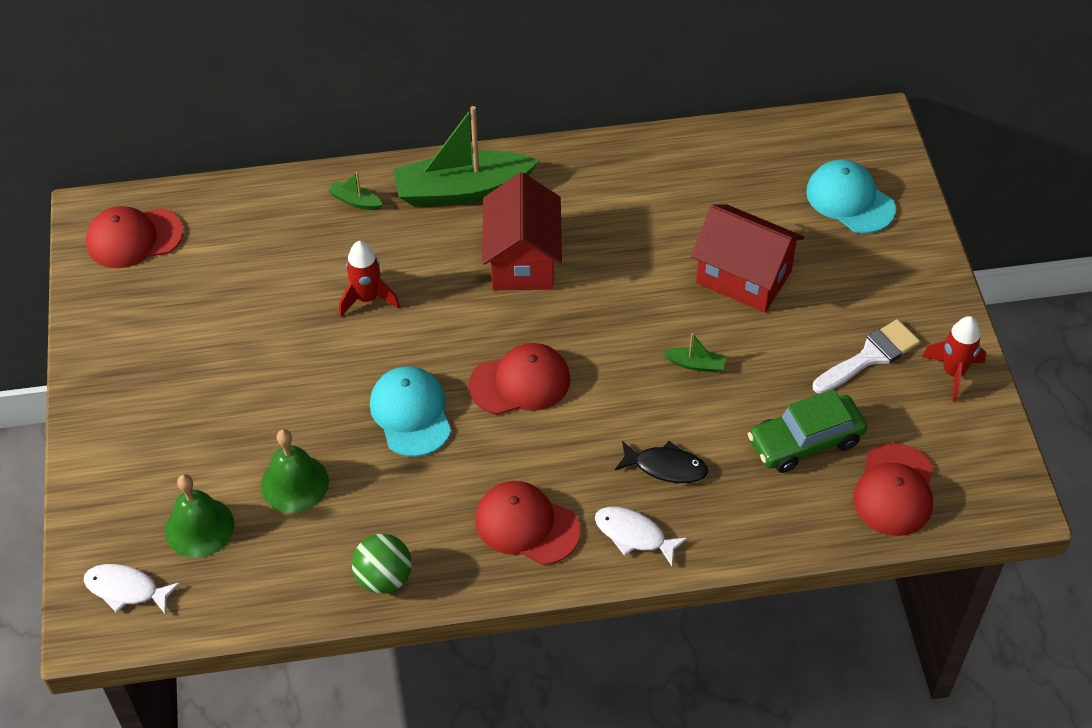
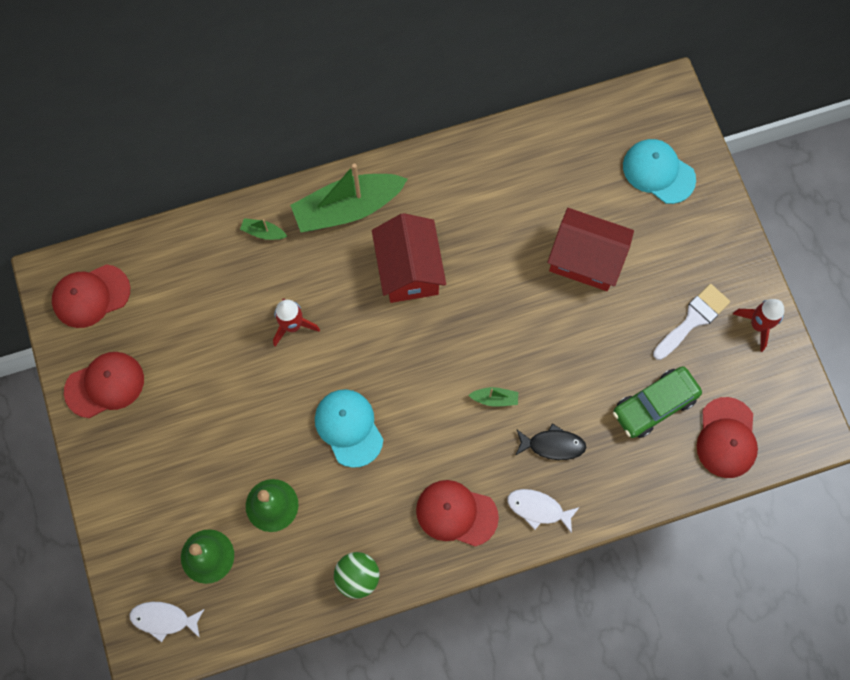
camera: 10 degrees left, 20 degrees up
red cap [468,343,570,415] -> red cap moved to [64,352,144,418]
green boat [663,333,726,373] -> green boat moved to [469,387,518,407]

